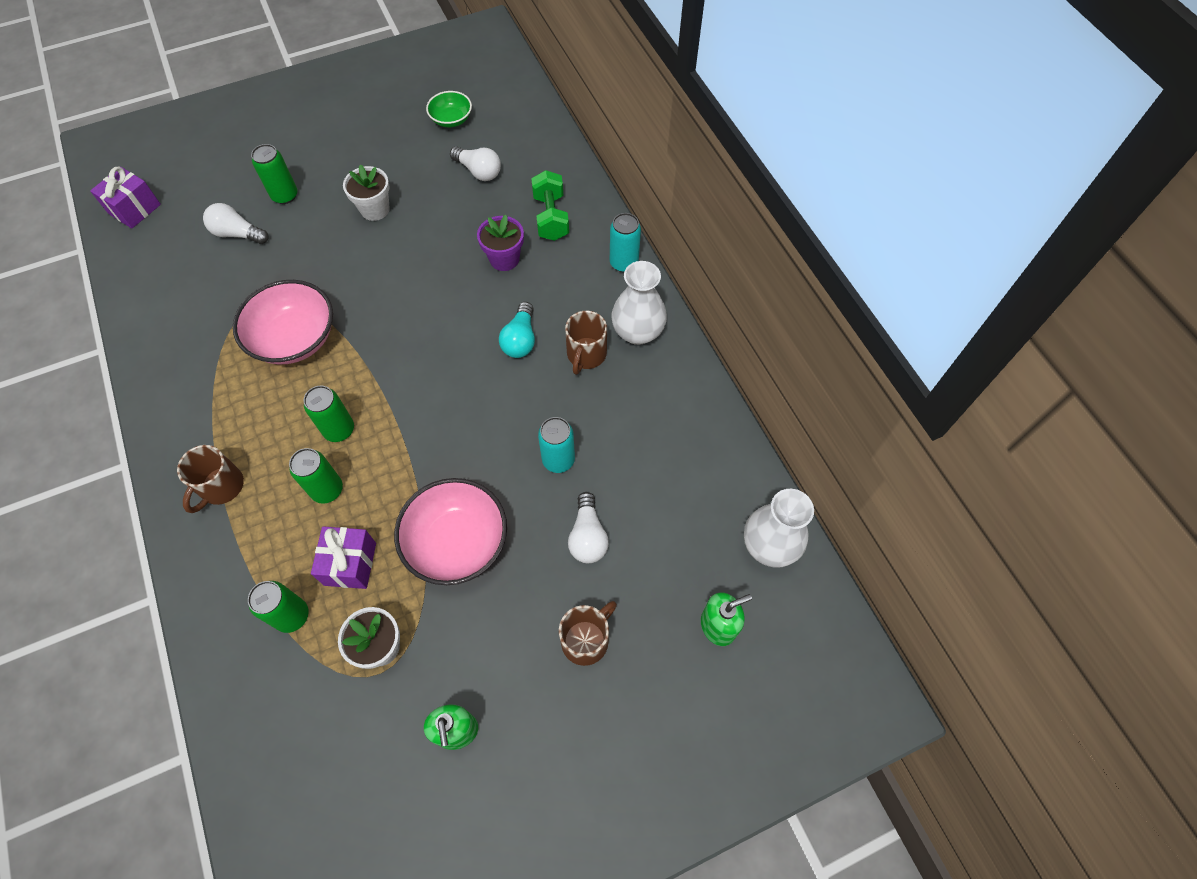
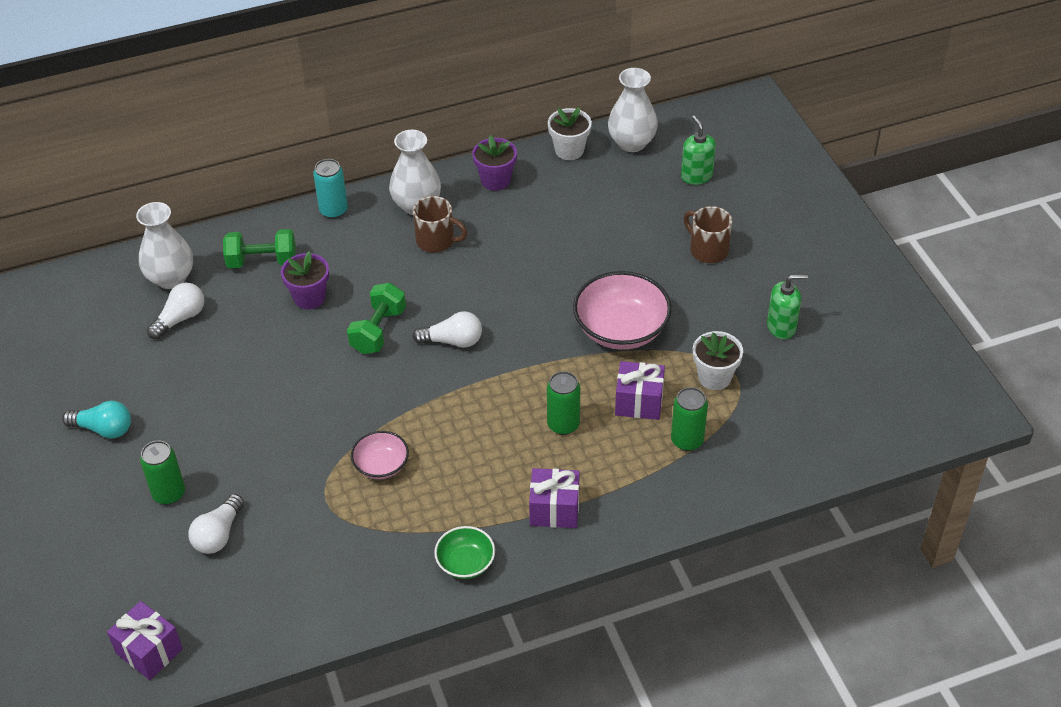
camera: 85 degrees left, 15 degrees down
brown mug [177,445,244,513] -> purple gift [529,468,579,528]
pink bowl [233,280,333,365] -> pink bowl [351,431,409,479], size x0.55
green can [304,386,354,442] -> none
white flower pot [343,165,390,221] -> white flower pot moved to [548,107,592,160]
green bowl [426,91,472,127] -> green bowl moved to [434,526,495,579]
turquoise light bulb [499,302,535,358] -> turquoise light bulb moved to [62,401,131,438]
turquoise can [538,417,575,473] -> none
white light bulb [568,492,609,563] -> white light bulb moved to [412,311,482,348]
none -> white vase [136,202,193,289]
none -> green dumbbell [347,283,406,354]
none -> purple flower pot [472,135,517,191]

